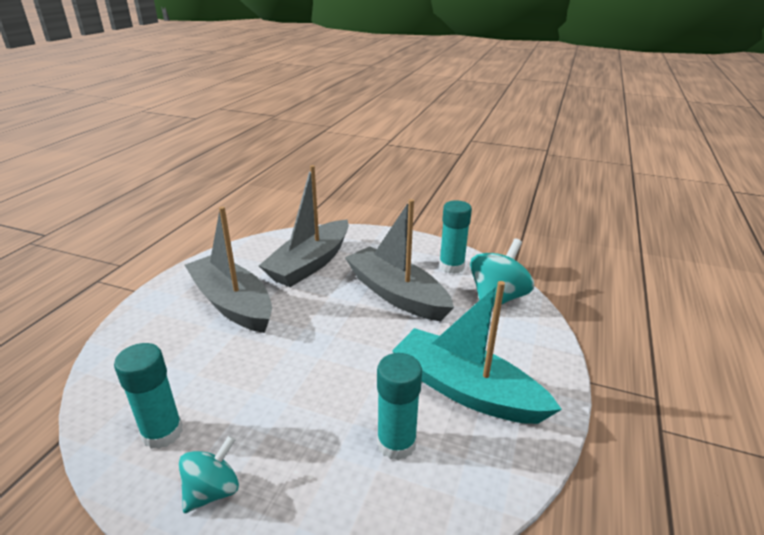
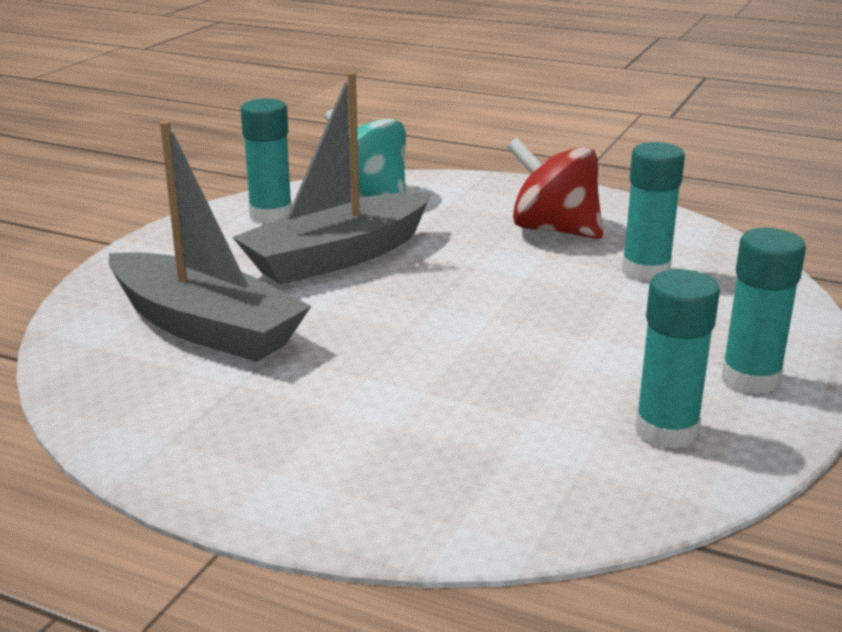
camera: 85 degrees left, 5 degrees down
turquoise spinning top [179,436,239,513] -> turquoise glue stick [721,228,806,395]
grey boat [185,206,272,333] -> none
turquoise boat [392,281,562,424] -> red spinning top [507,138,603,239]

